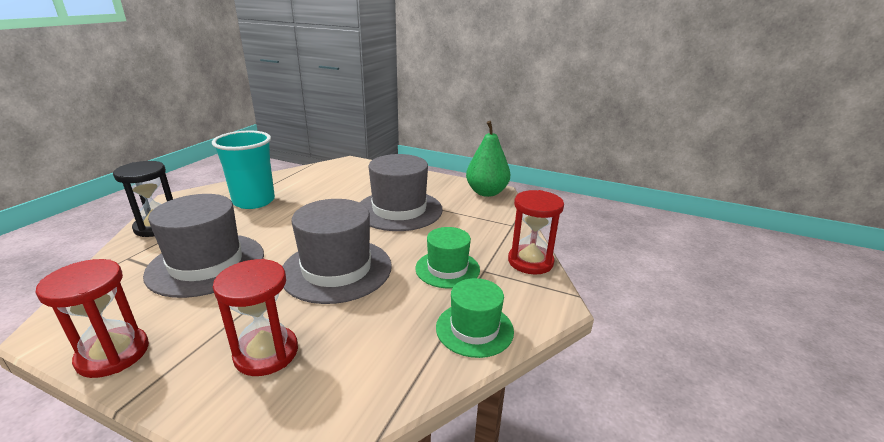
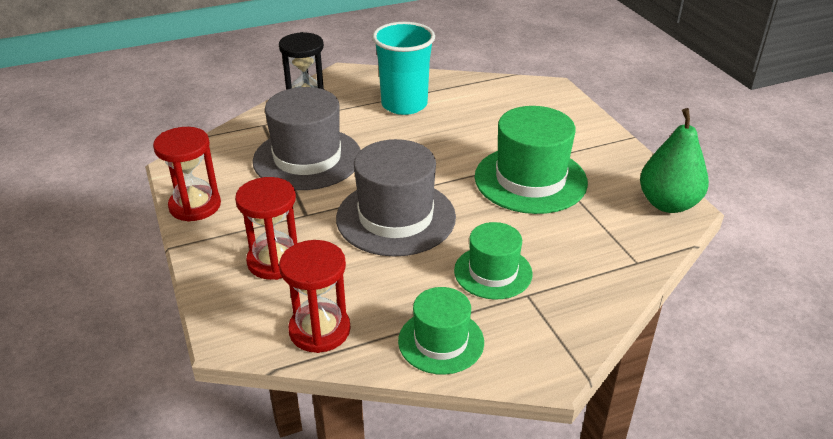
camera: 45 degrees right, 10 degrees up
grey hat [360,154,443,231] -> green hat [475,106,588,214]
red hourglass [508,190,564,275] -> red hourglass moved to [279,240,350,353]

